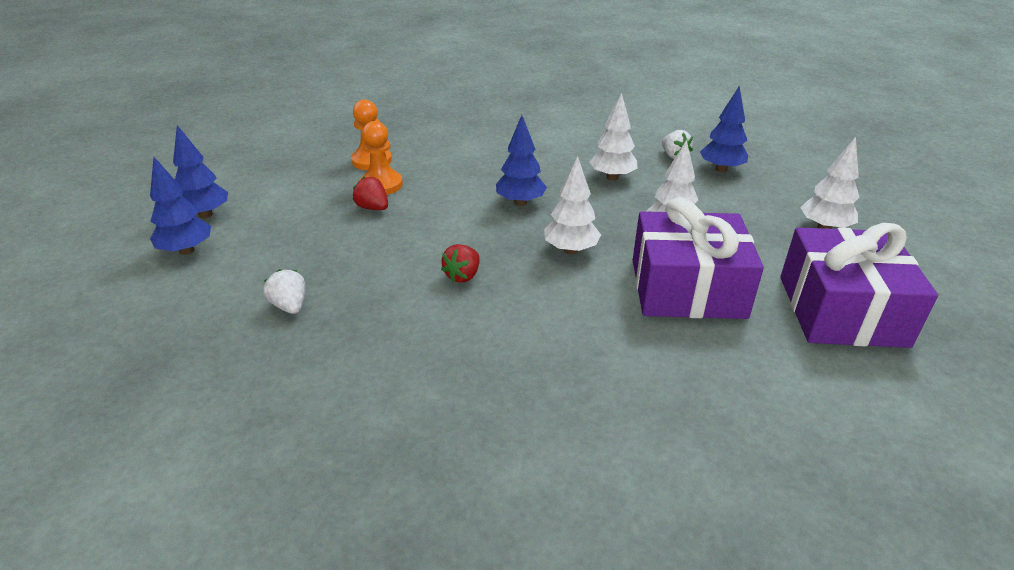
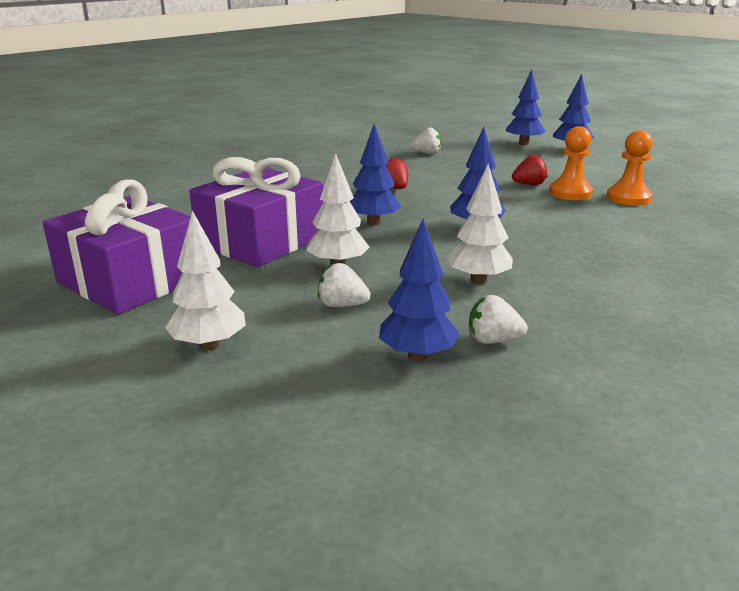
camera: 125 degrees right, 10 degrees down
white tree [544,156,601,254] -> blue tree [350,124,402,225]
none -> white strawberry [318,263,371,307]

